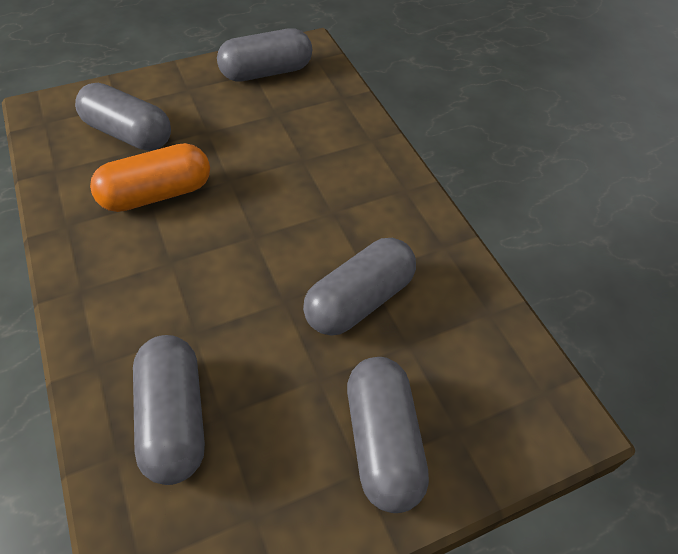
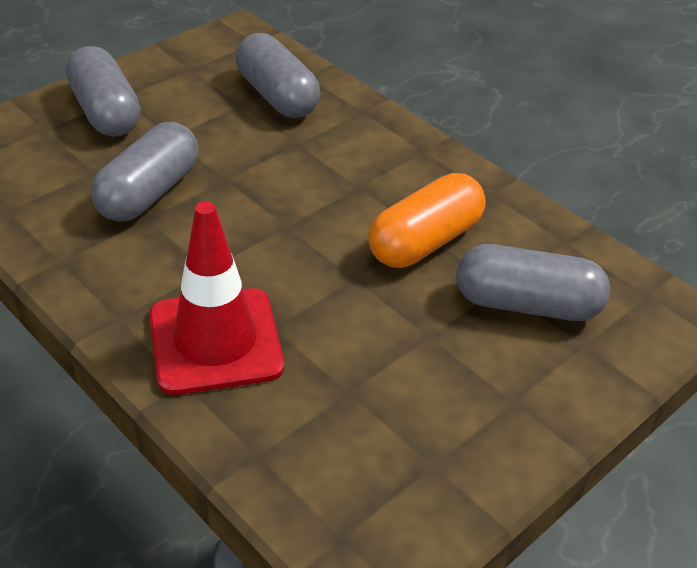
camera: 160 degrees right, 10 degrees down
grey capsule [217,28,312,82] -> none
none -> red traffic cone [149,201,284,395]

